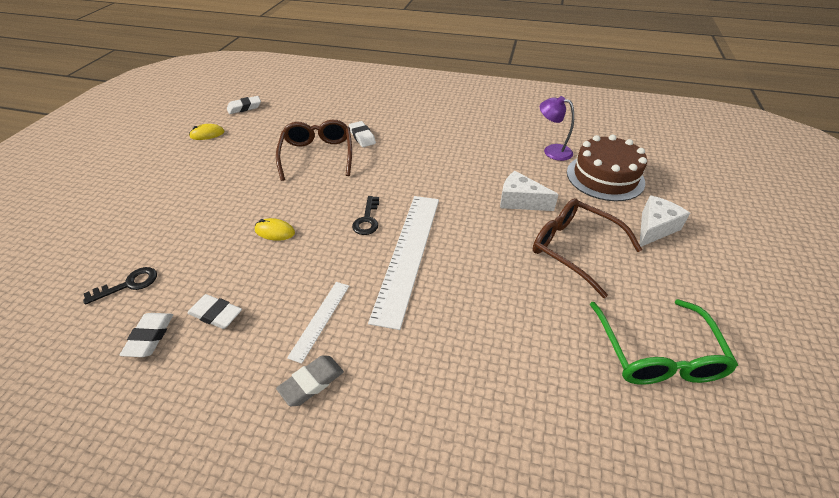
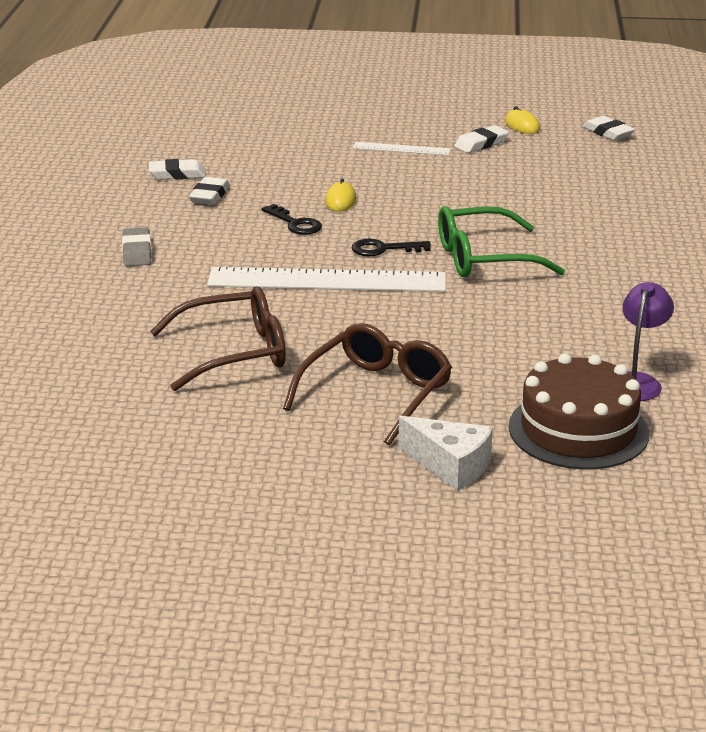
camera: 80 degrees right, 15 degrees down
black key [83,267,157,305] -> black key moved to [262,204,322,235]
brown glasses [276,120,352,181] -> brown glasses moved to [150,287,286,391]
grey eraser [276,355,344,406] -> grey eraser turned 45 degrees clockwise [122,227,152,266]
white ruler [287,282,349,364] -> white ruler moved to [353,142,451,155]
white eraser [349,121,376,147] -> white eraser moved to [454,125,509,153]
white cheese [500,171,559,211] -> none
green glasses [590,299,738,385] -> green glasses moved to [438,206,565,278]

